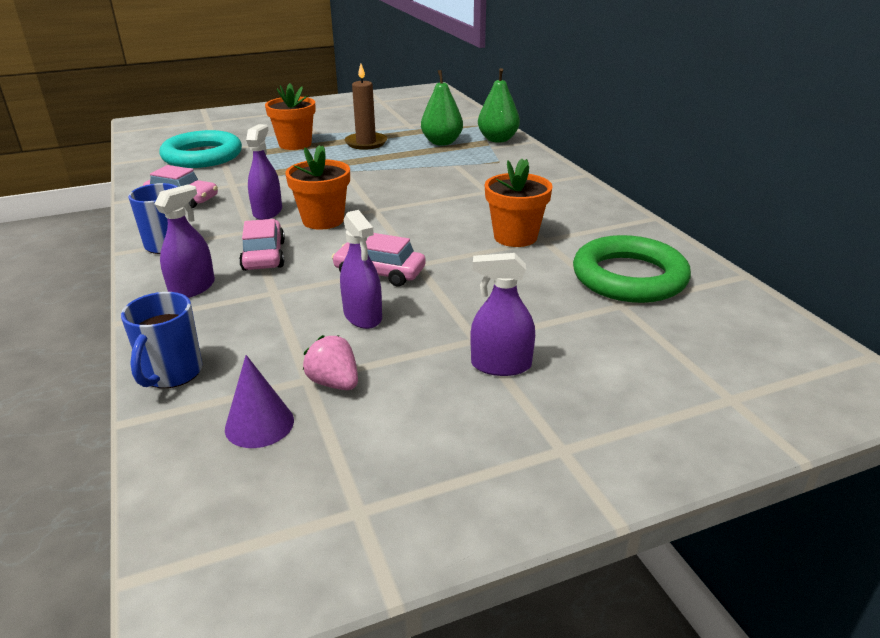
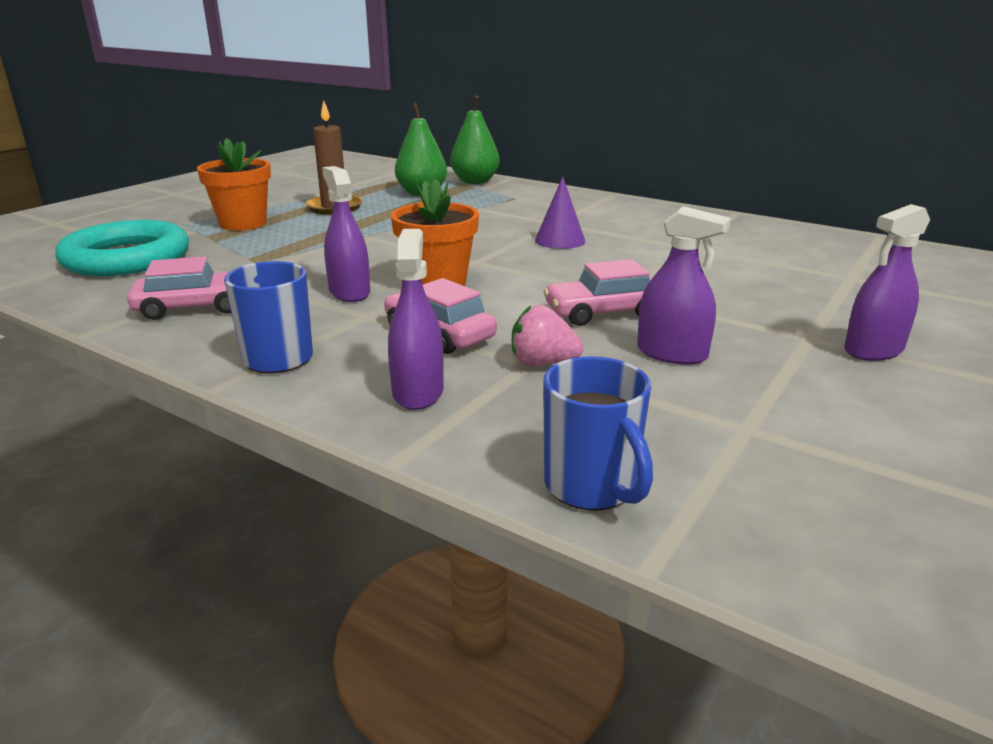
camera: 35 degrees left, 5 degrees down
purple cone [225,355,294,448] -> purple cone moved to [535,177,585,249]
pink strawberry [303,335,358,390] -> pink strawberry moved to [512,305,584,366]
orange flower pot [485,159,553,247] -> none
green ring [573,235,691,303] -> none

